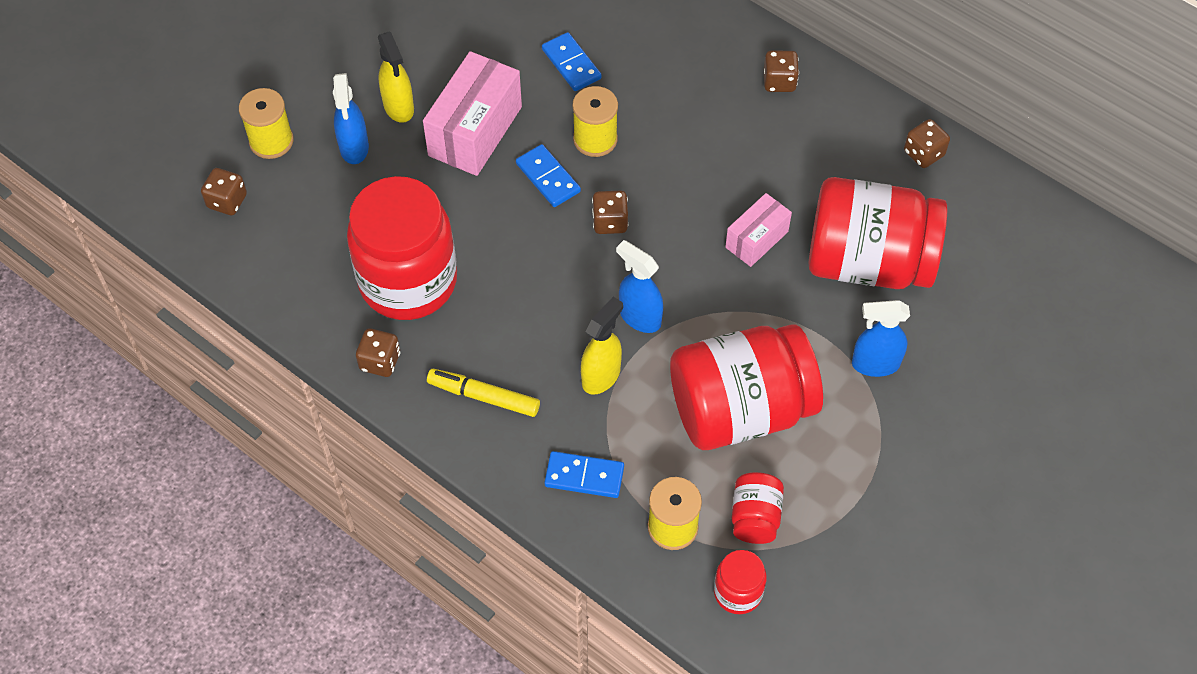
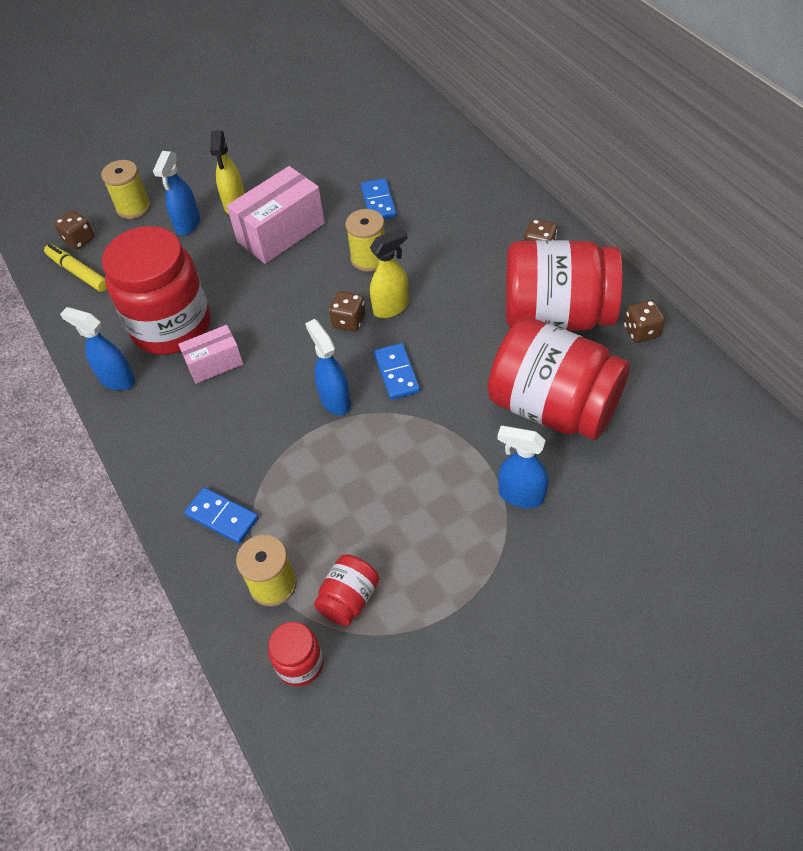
camera: 25 degrees right, 5 degrees down
brown dice [356,328,400,377] -> blue spray bottle [60,307,135,390]
yellow marker [427,369,540,417] -> yellow marker moved to [44,244,107,292]
blue domino [516,144,581,207] -> blue domino moved to [374,343,420,400]
yellow spray bottle [581,297,623,395] -> yellow spray bottle moved to [370,228,409,318]
red jar [670,324,823,450] -> red jar moved to [505,240,623,331]
pink box [725,193,792,267] -> pink box moved to [178,325,243,384]

